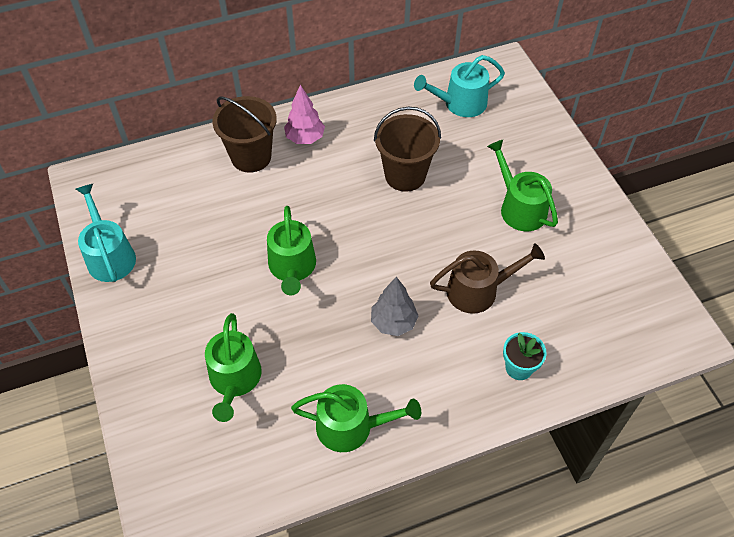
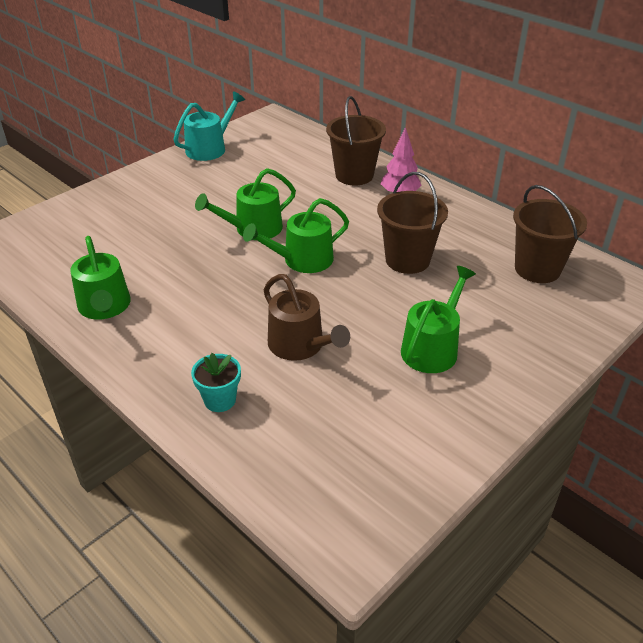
camera: 65 degrees right, 15 degrees down
green watering can [205,313,262,422] -> green watering can moved to [243,198,349,273]
grey tree [371,277,419,336] -> none
turquoise watering can [414,55,505,117] -> brown bucket [513,185,587,283]

